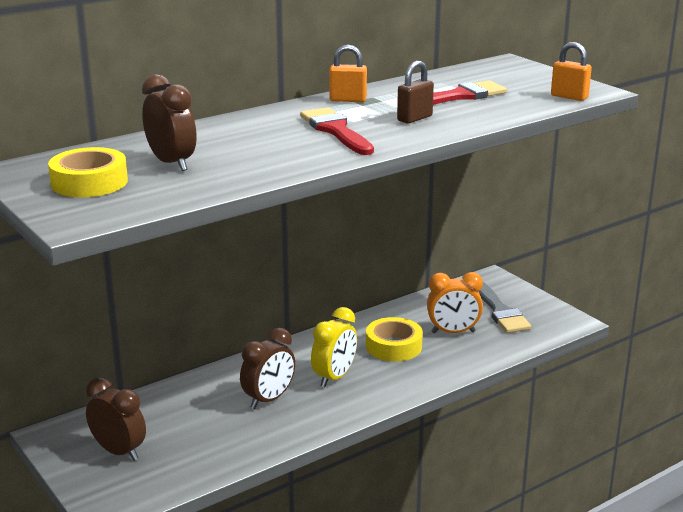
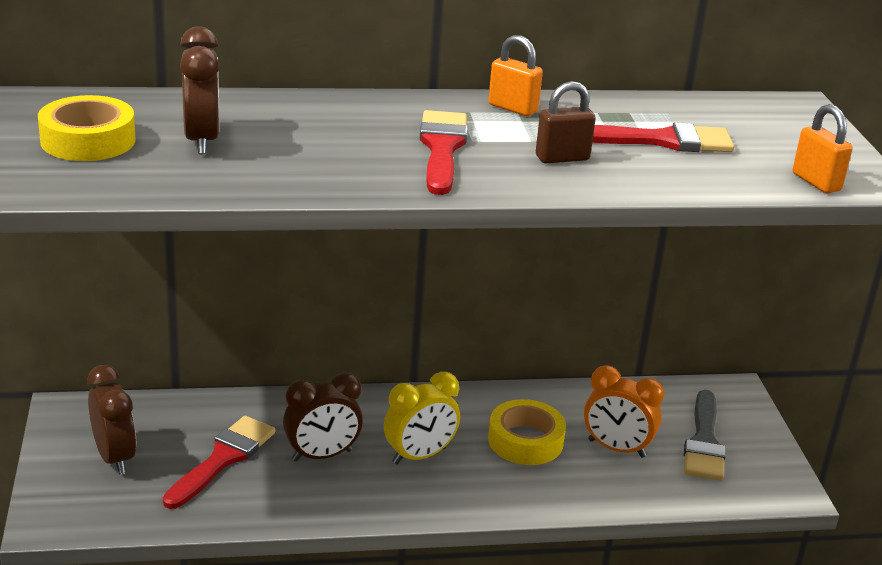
camera: 25 degrees right, 5 degrees up
none -> red brush [163,416,275,509]

